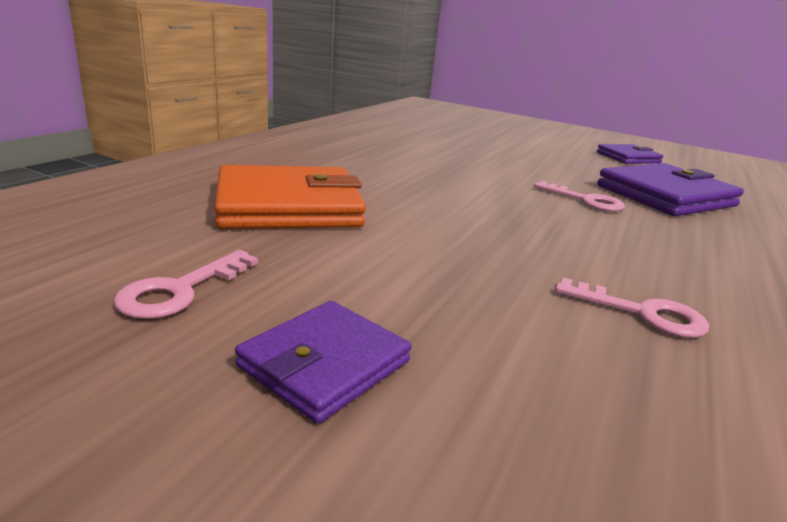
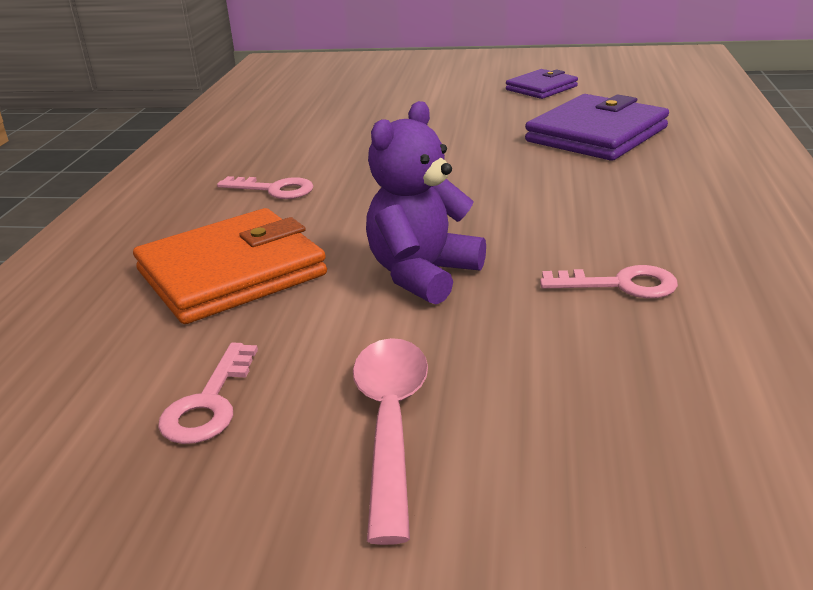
camera: 15 degrees left, 5 degrees up
purple wallet [235,301,411,423] -> pink spoon [353,338,428,545]
pink key [534,181,625,212] -> pink key moved to [217,176,314,199]
none -> purple teddy bear [366,101,486,305]

